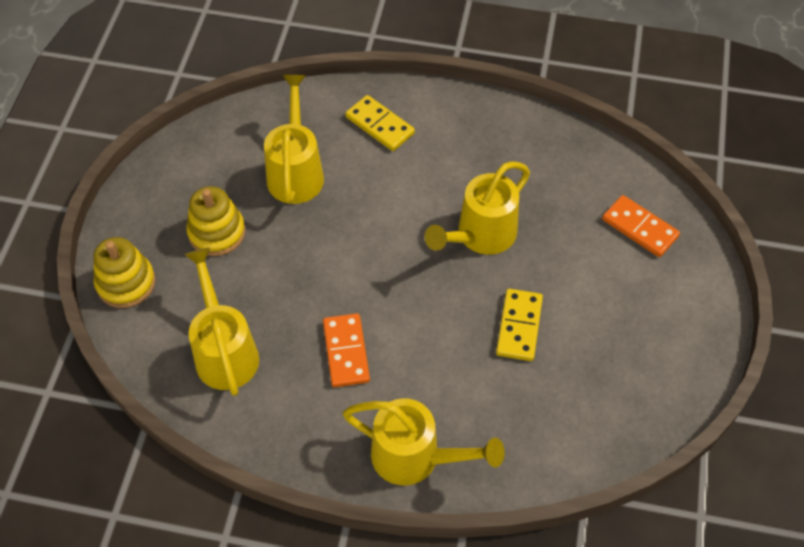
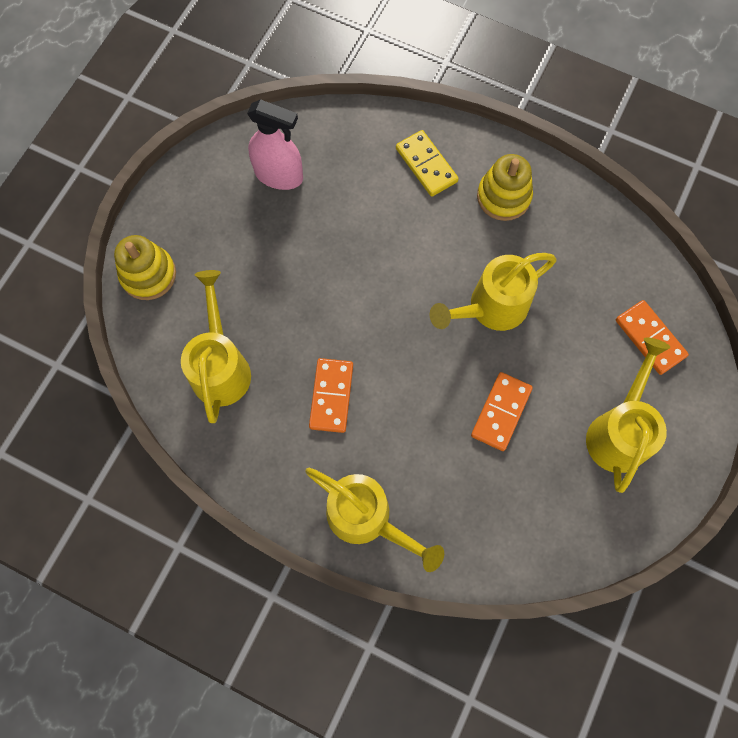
camera: 15 degrees right, 15 degrees up
yellow stacking toy [186,186,245,256] -> yellow stacking toy moved to [477,154,533,221]
yellow watering can [264,75,324,204] -> yellow watering can moved to [586,337,670,493]
yellow domino [496,289,543,361] -> orange domino [471,372,533,451]
none -> pink spray bottle [247,99,303,190]

